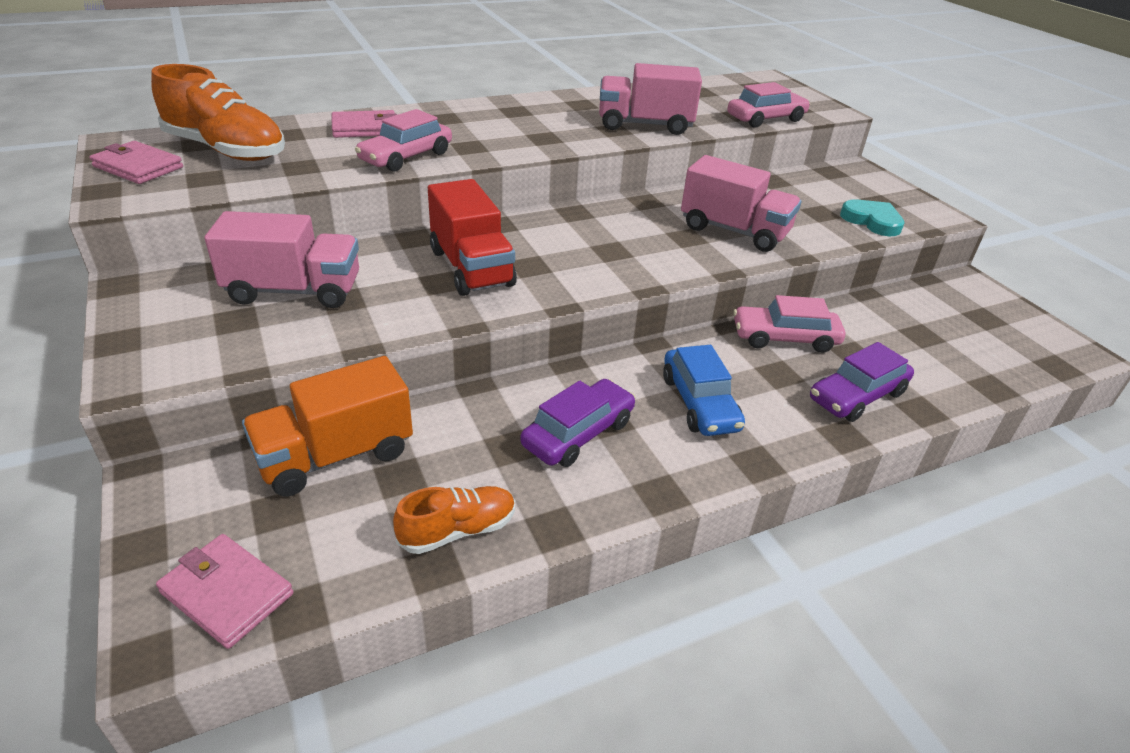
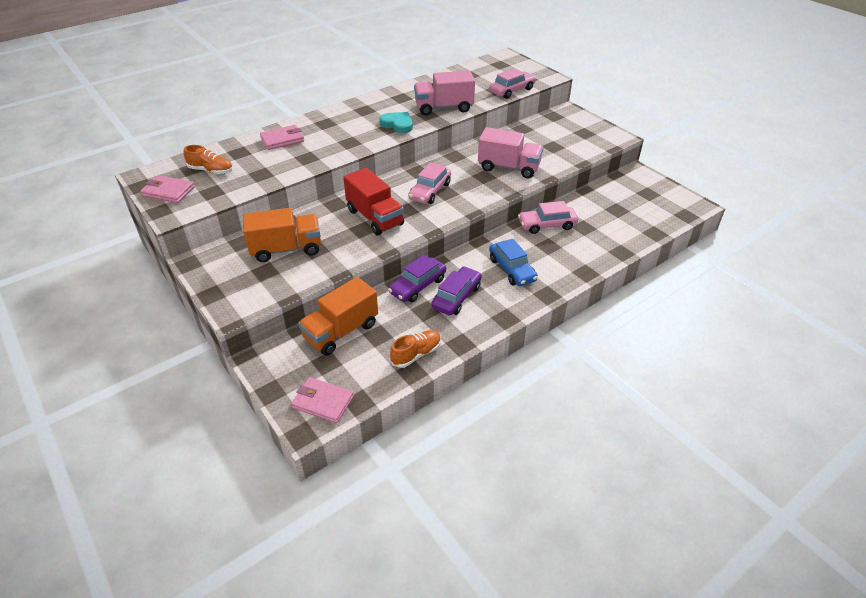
camera: 10 degrees left, 5 degrees up
orange shoe [151,64,285,161] -> orange shoe [184,145,233,174], size x0.56
pink truck [204,211,359,308] -> orange truck [243,208,321,262]
pink car [355,109,452,172] -> pink car moved to [408,162,451,204]
purple car [810,342,914,422] -> purple car moved to [388,255,446,302]
turquoise heart [840,199,905,236] -> turquoise heart moved to [379,112,413,133]

